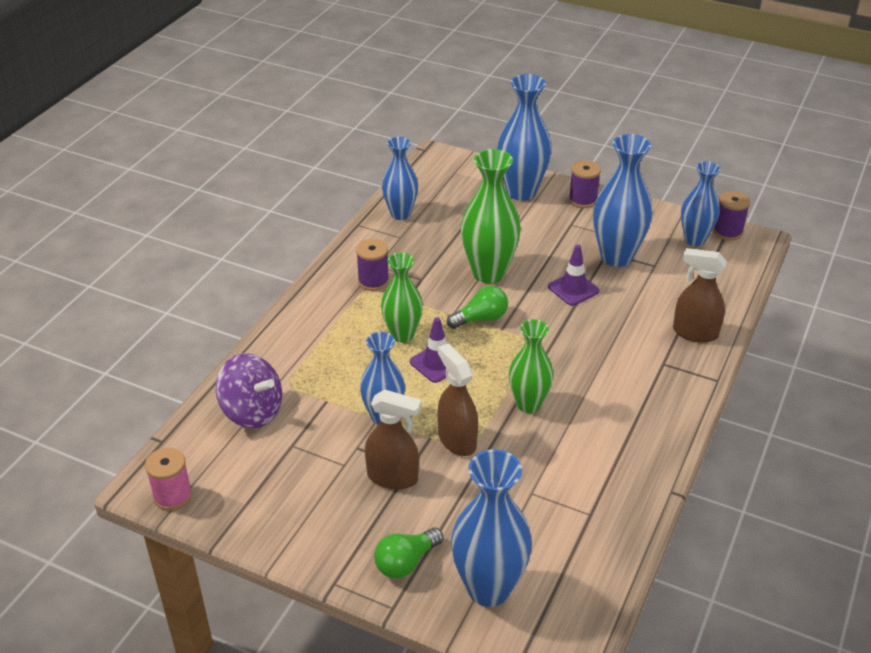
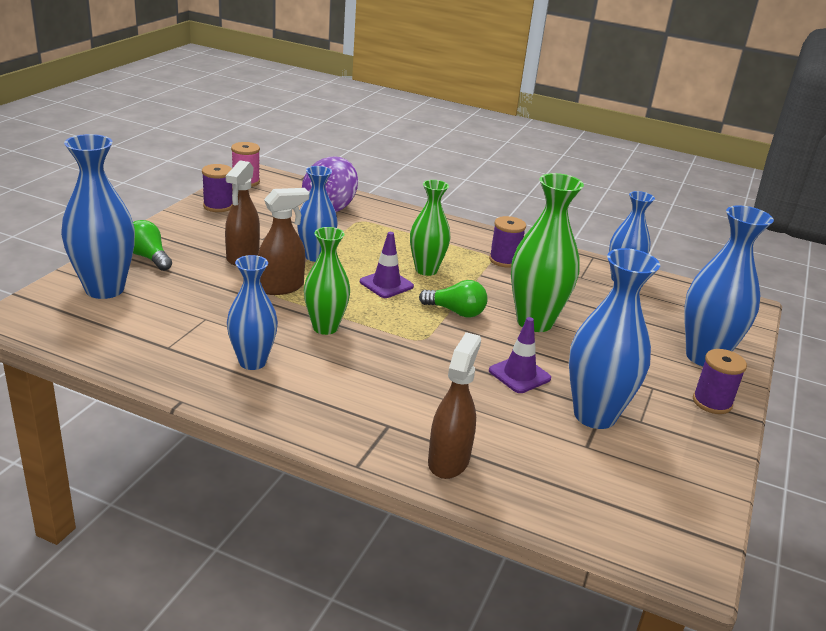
camera: 85 degrees right, 10 degrees down
green light bulb [447,286,508,329] -> green light bulb turned 45 degrees counterclockwise [419,280,488,318]
blue vase [681,161,721,246] -> blue vase moved to [227,255,278,370]
purple spool [713,191,750,241] -> purple spool moved to [202,164,233,212]

